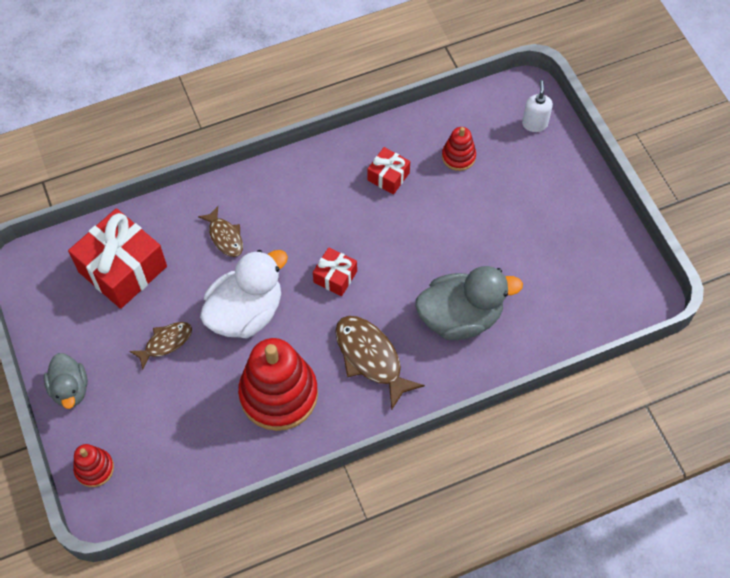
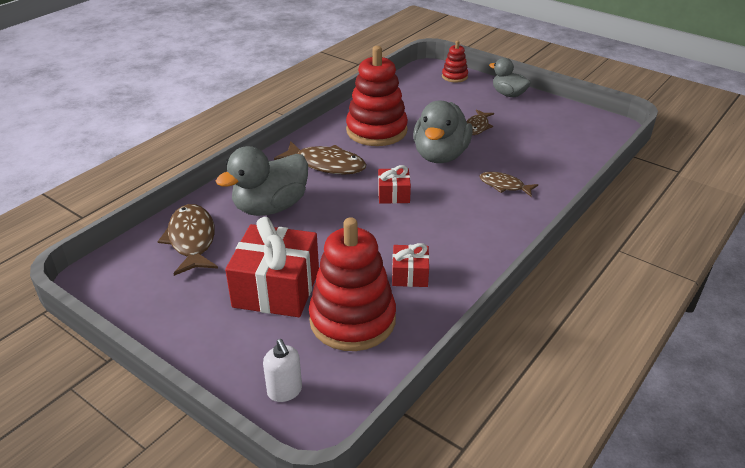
camera: 150 degrees right, 25 degrees down
red gift [68,208,167,309] -> red gift moved to [225,217,319,317]
white duck [200,250,288,338] -> grey duck [413,100,473,163]
red stacking toy [442,127,476,171] -> red stacking toy [309,217,396,351], size x2.07
none -> brown fish [157,204,218,276]

